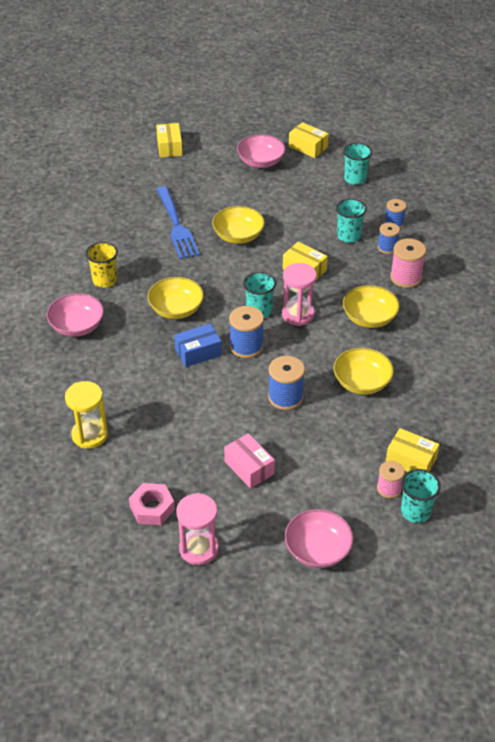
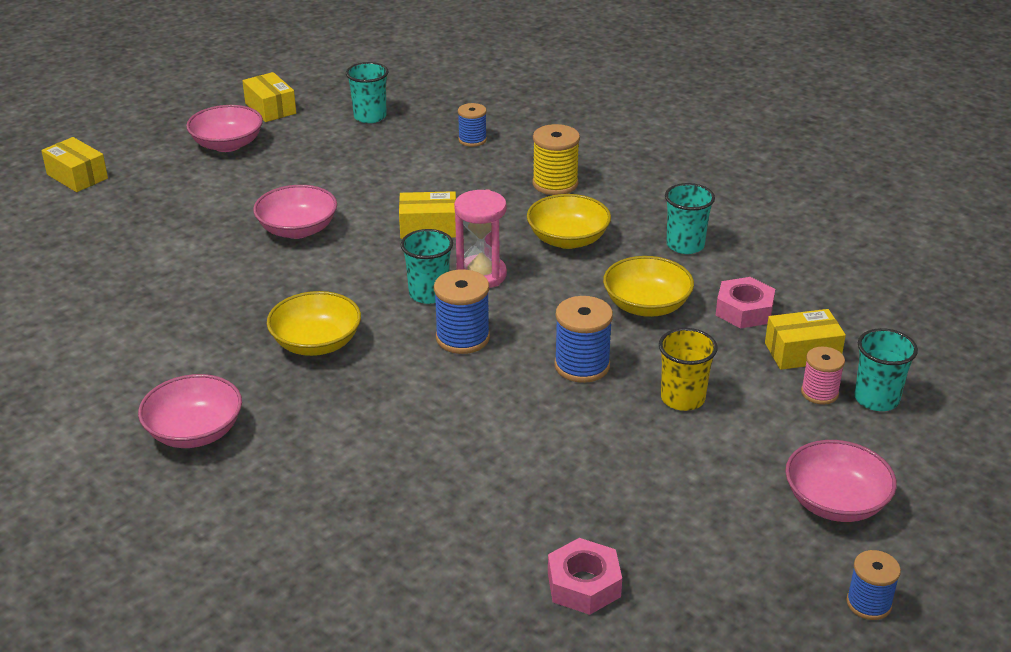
camera: 40 degrees left, 10 degrees down
yellow hourglass [65,381,108,449] -> none
yellow cup [86,242,118,288] -> yellow cup moved to [659,328,717,411]
blue fork [156,186,200,259] -> none
blue box [174,323,222,367] -> none
pink hourglass [176,493,219,565] -> none
yellow bowl [212,206,265,244] -> pink bowl [253,185,337,239]
pink box [224,433,275,489] -> none
yellow box [289,122,329,158] -> yellow box turned 60 degrees clockwise [242,72,296,122]
turquoise cup [336,198,367,243] -> turquoise cup moved to [665,183,715,254]
blue spool [378,222,400,254] -> blue spool moved to [846,550,901,620]
pink spool [390,238,426,288] -> yellow spool [532,124,580,195]
none -> pink nut [716,277,775,328]

